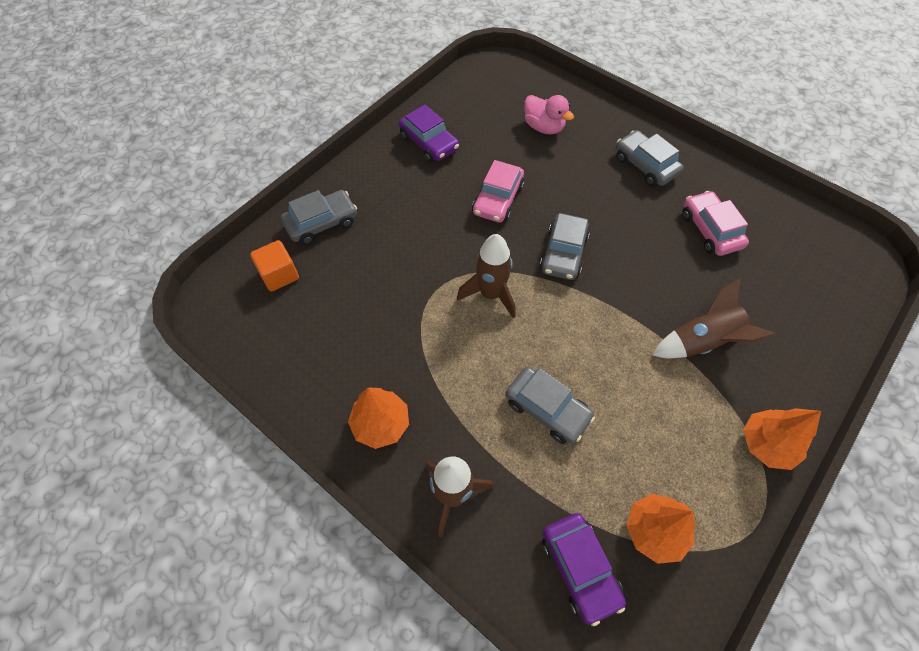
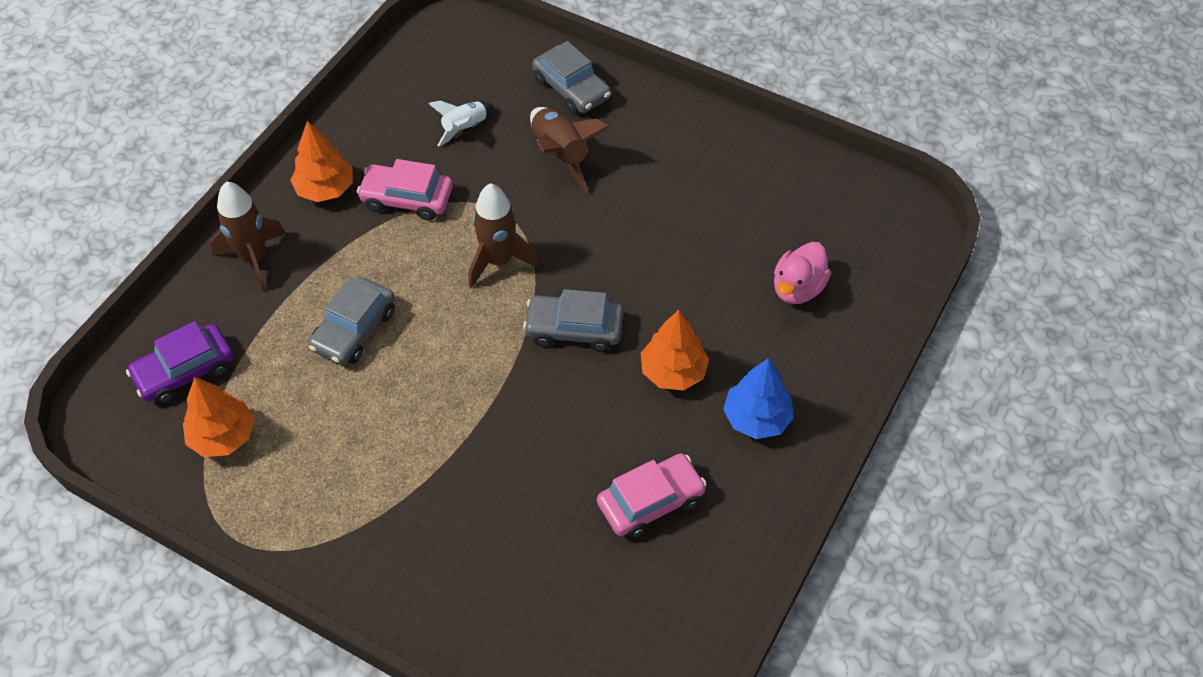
camera: 80 degrees right, 5 degrees down
orange cube [250,240,299,292] -> none
purple car [399,105,459,162] -> none
pink car [472,160,525,223] -> pink car moved to [357,159,453,221]
grey car [616,130,684,187] -> blue tree [723,358,794,439]
brown rocket [652,278,776,358] -> brown rocket moved to [530,107,610,192]
orange tree [743,408,821,470] -> orange tree moved to [641,310,709,391]
none -> white rocket [428,100,493,147]

